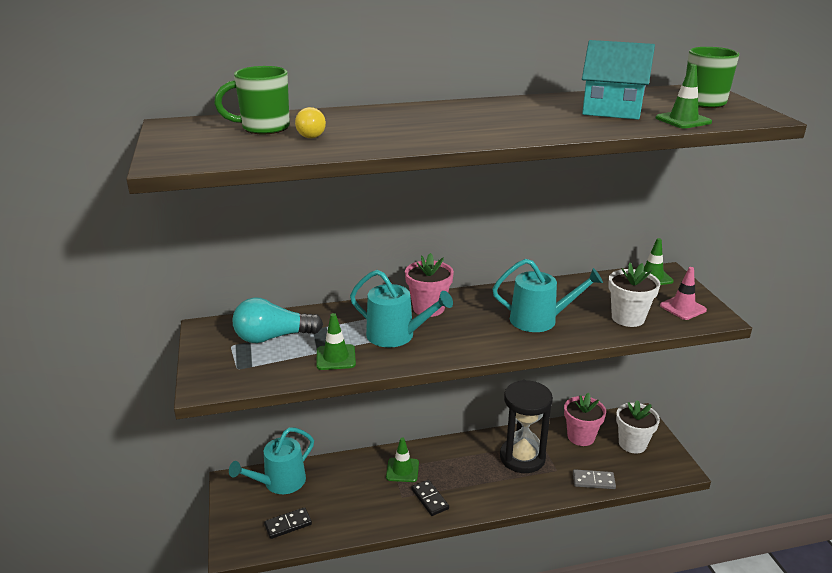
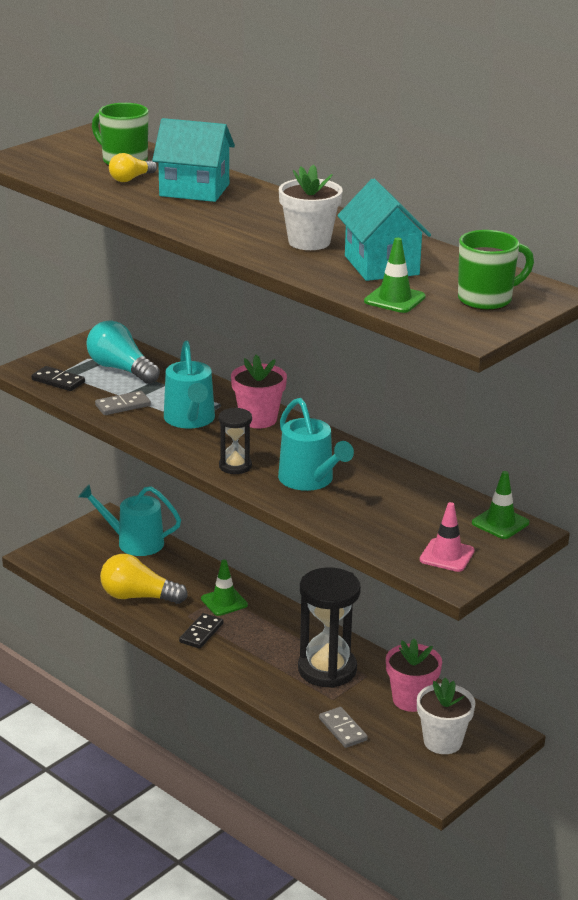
camera: 55 degrees right, 0 degrees up
black domino [264,507,312,539] -> black domino moved to [31,366,85,391]
green traffic cone [316,313,356,370] -> grey domino [95,391,151,415]
white flower pot [608,262,660,327] -> white flower pot moved to [279,164,343,250]
none -> yellow light bulb [100,554,188,604]
none -> turquoise house [152,118,235,202]
none -> black hourglass [219,407,252,474]

